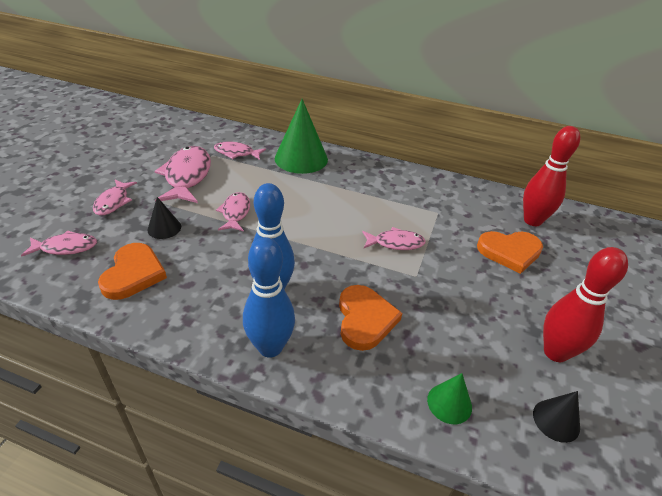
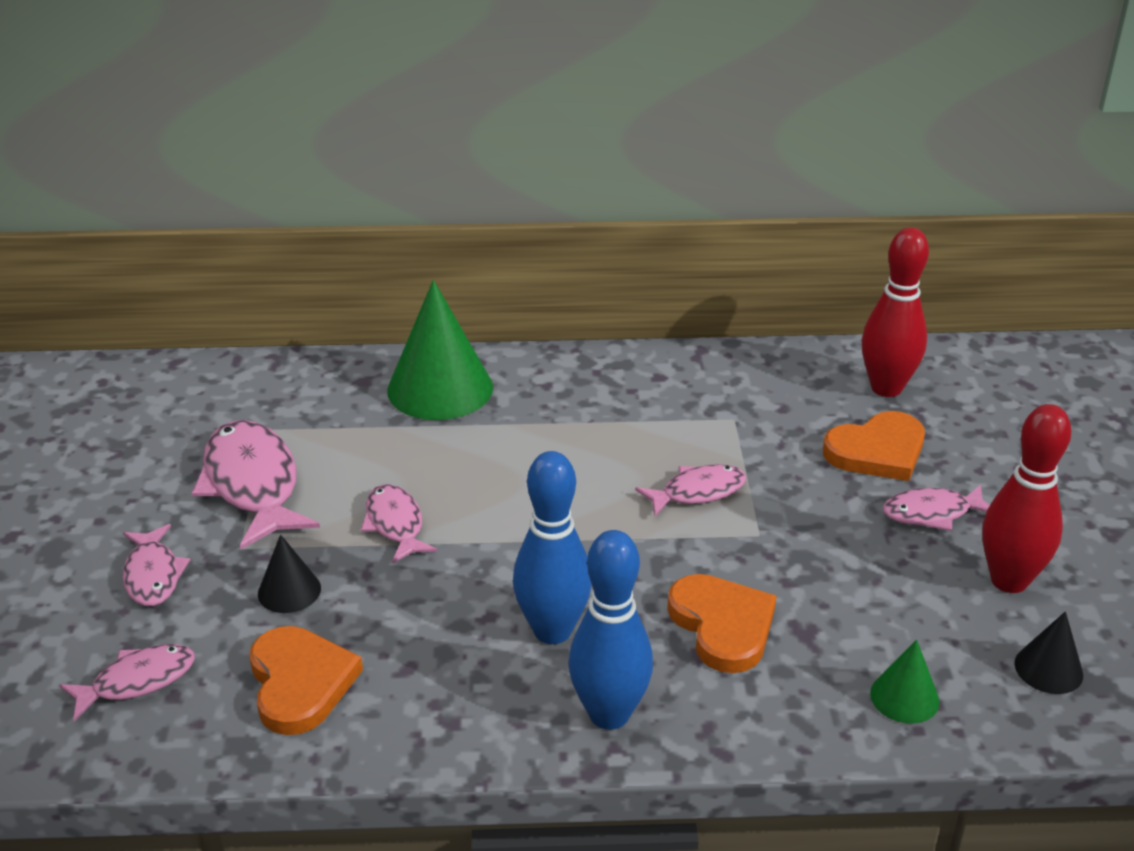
camera: 20 degrees left, 5 degrees down
pink fish [214,142,266,160] -> pink fish moved to [883,485,990,531]

